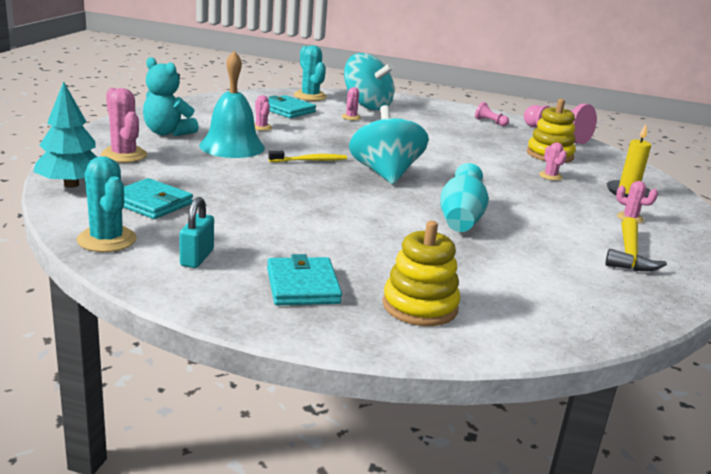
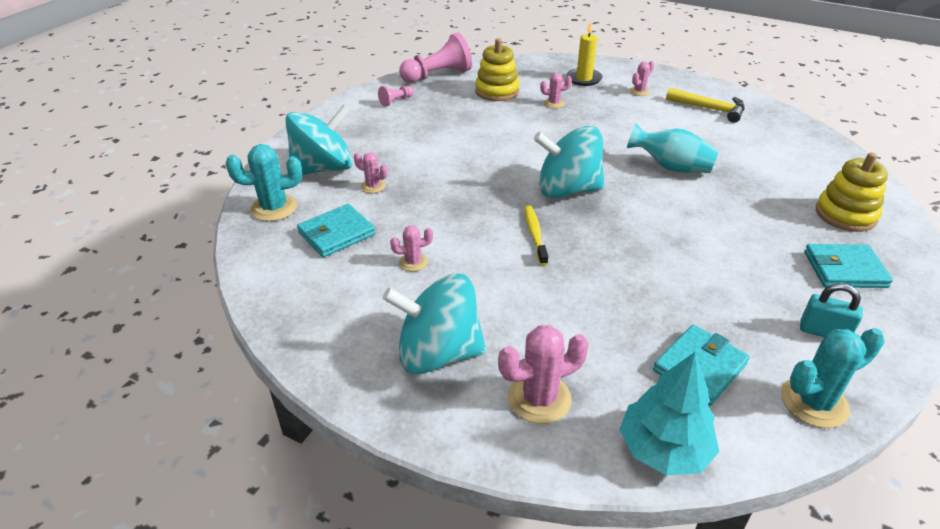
camera: 75 degrees left, 15 degrees up
turquoise teddy bear [143,57,199,136] -> turquoise spinning top [383,273,486,374]
turquoise bell [199,51,265,158] -> none

